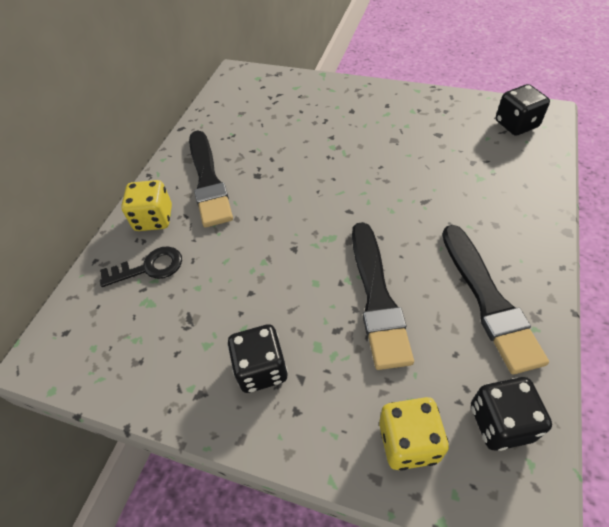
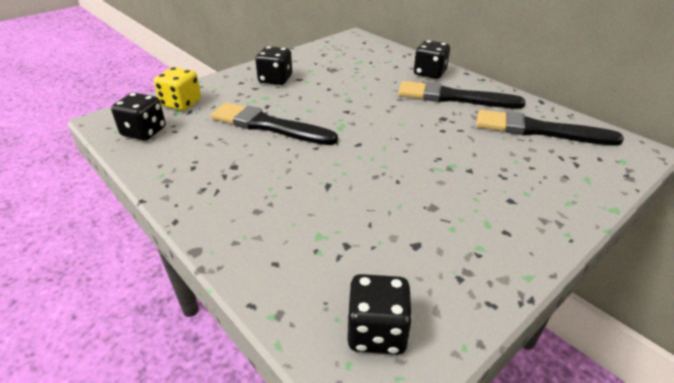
camera: 115 degrees right, 15 degrees down
black key [100,247,182,287] -> none
yellow dice [121,180,172,231] -> black dice [414,40,450,79]
black brush [442,225,549,375] -> black brush moved to [477,110,624,146]

